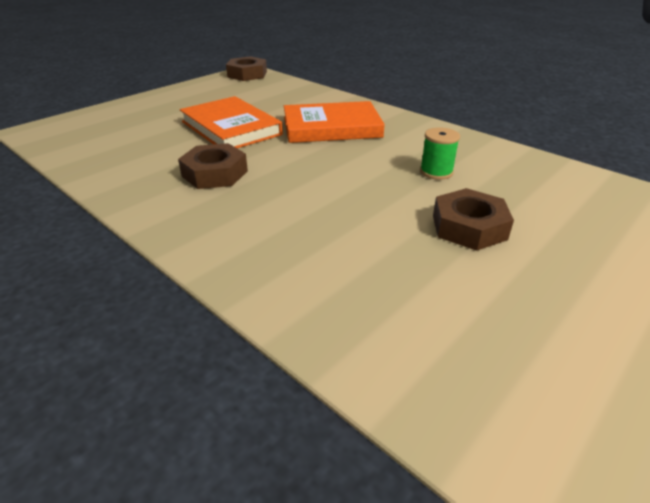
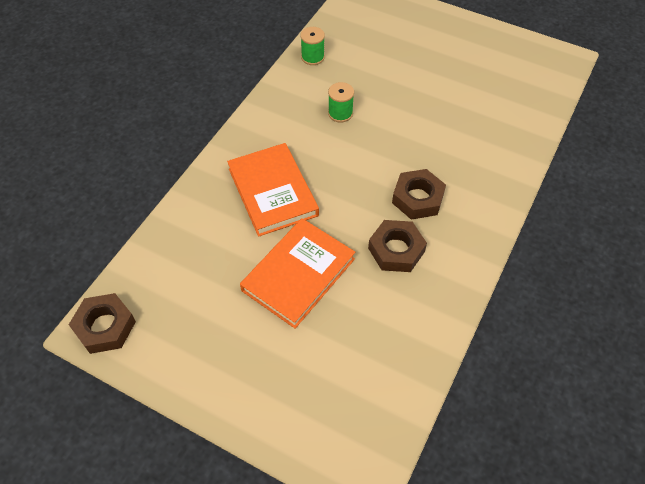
camera: 105 degrees left, 20 degrees up
brown nut [433,188,514,251] -> brown nut moved to [392,169,446,220]
none -> green spool [300,27,325,65]

